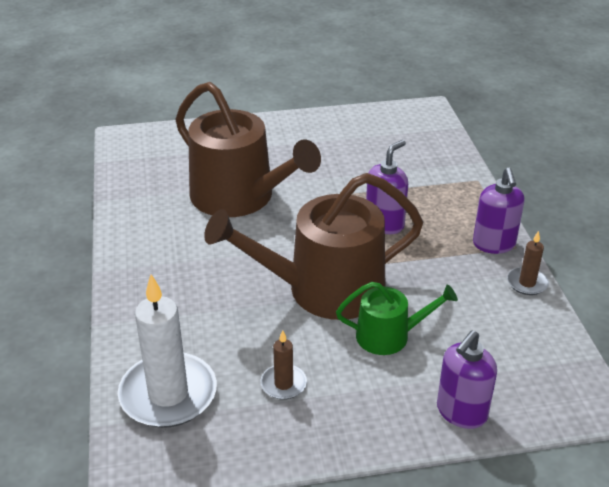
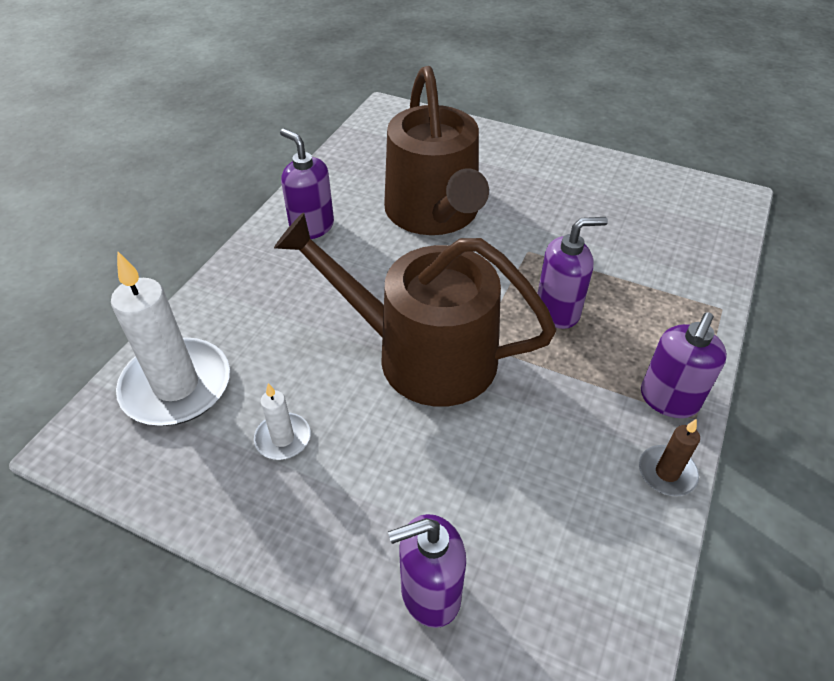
camera: 35 degrees right, 10 degrees up
brown candle [261,330,307,400] -> white candle [254,383,310,460]
green watering can [336,282,458,355] -> none
none -> purple soap dispenser [280,129,334,239]

